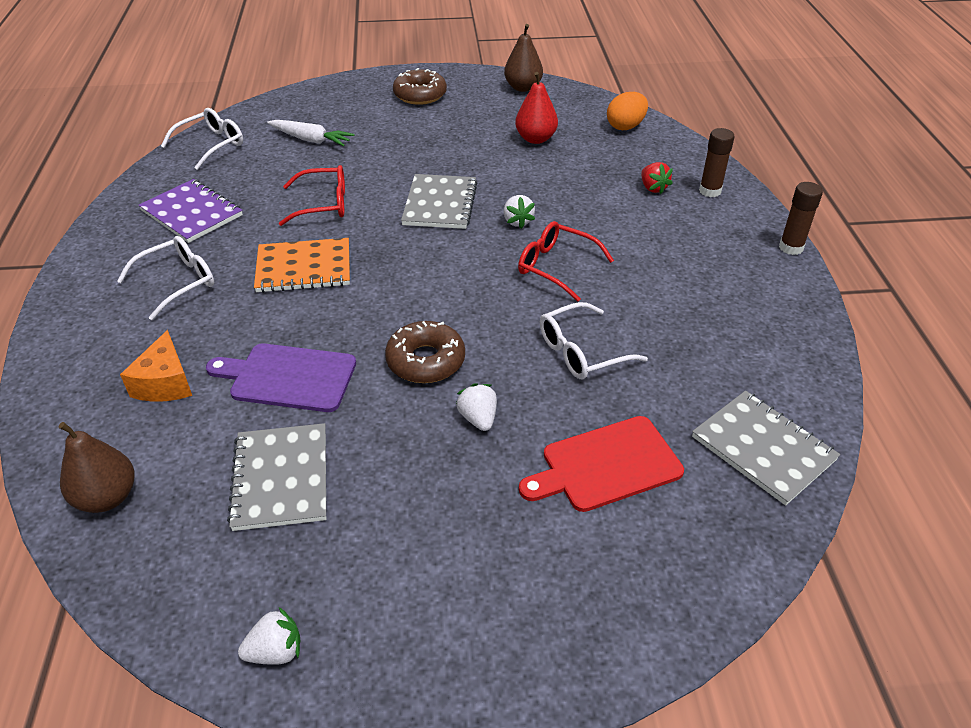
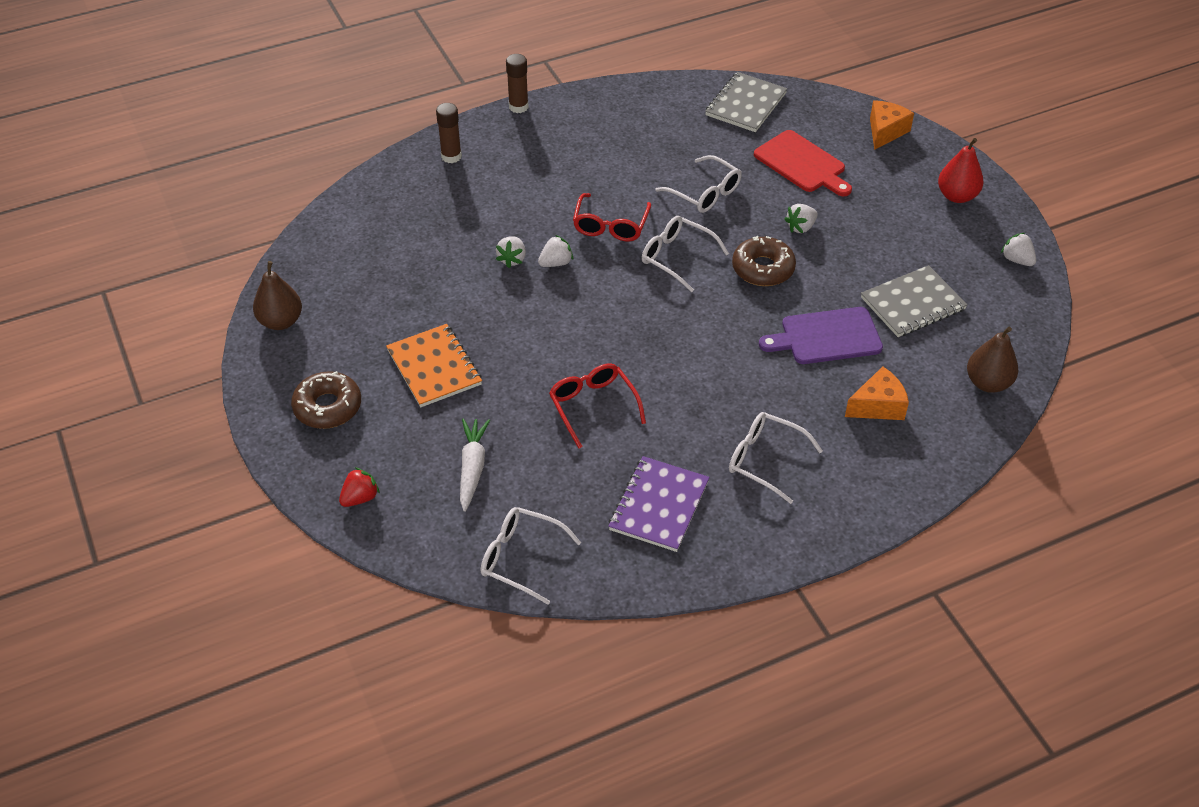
camera: 110 degrees left, 5 degrees up
purple cutting board [206,343,356,412] -> purple cutting board turned 90 degrees clockwise [759,307,883,364]
orange notebook [254,238,350,293] -> orange notebook moved to [386,324,482,407]
grey notebook [401,174,477,229] -> none
red pear [515,72,558,144] -> red pear moved to [938,138,984,203]
orange egg [607,92,648,130] -> none
red strawberry [641,162,673,194] -> red strawberry moved to [339,467,380,507]
none -> white strawberry [496,236,526,268]
none -> white glasses [642,216,729,292]
none -> orange cheese [870,100,914,150]

